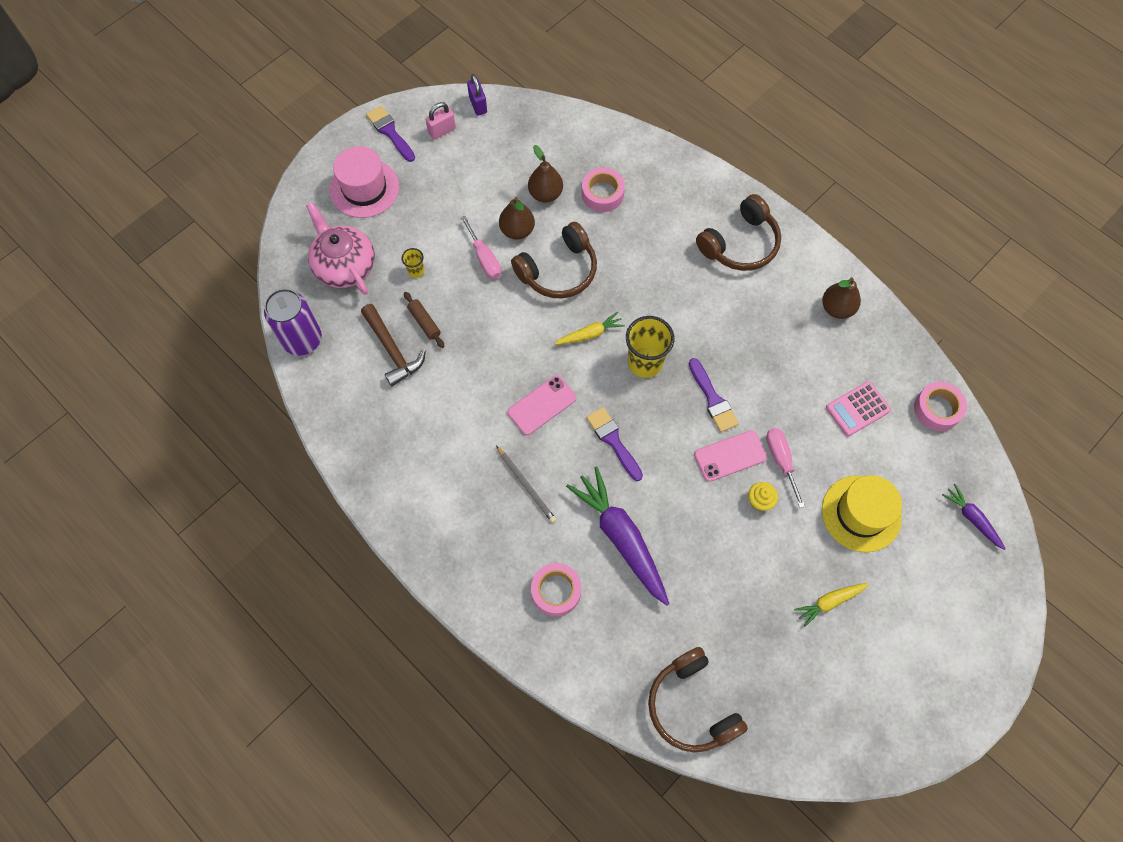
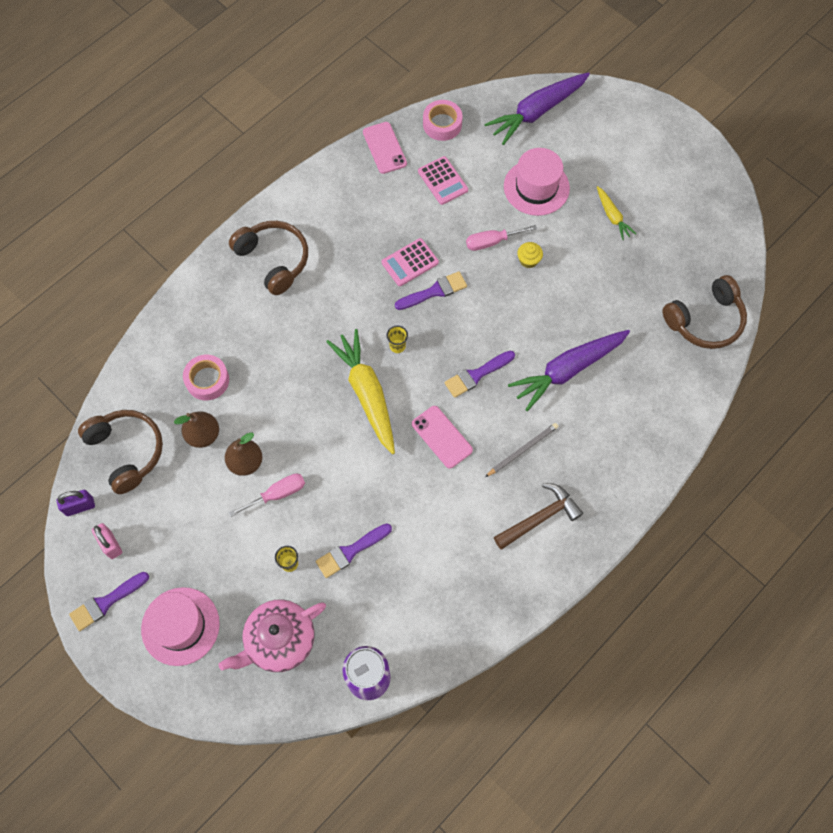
camera: 90 degrees left, 0 degrees up
brown hammer [361,304,426,387] -> brown hammer moved to [494,483,583,549]
brown rolling pin [404,292,445,348] -> purple brush [316,523,392,578]
brown headphones [511,222,597,298] -> brown headphones moved to [78,410,163,494]
pink tape [531,563,581,616] -> none
yellow carrot [555,312,625,345] -> yellow carrot [326,329,395,454], size x1.97
yellow cup [626,316,674,378] -> yellow cup [387,326,408,353], size x0.48
pink phone [694,430,767,482] -> pink phone moved to [363,122,407,174]
brown pear [822,277,861,319] -> none
yellow hat [822,475,902,552] -> pink hat [504,148,570,216]
purple carrot [942,484,1006,550] -> purple carrot [484,72,590,145], size x1.97
none -> pink calculator [382,238,439,286]

